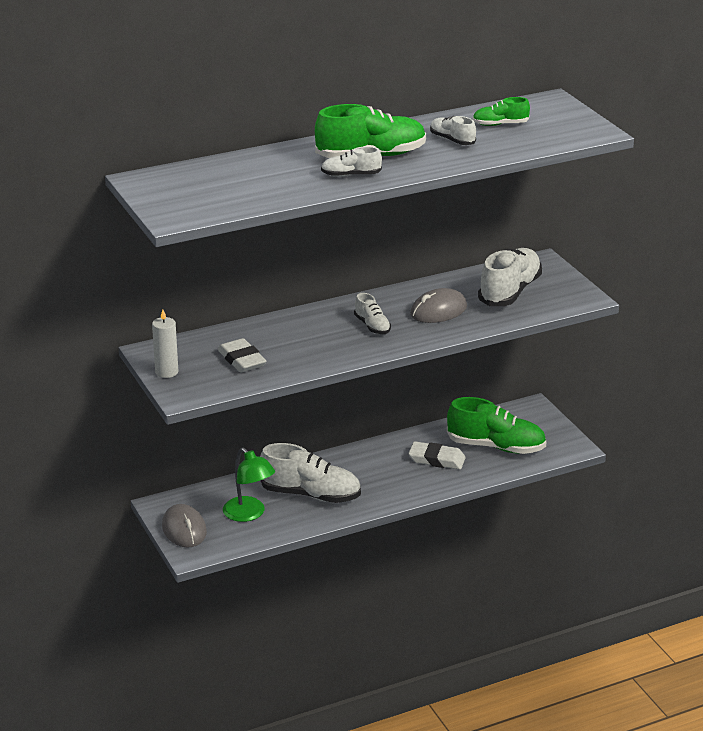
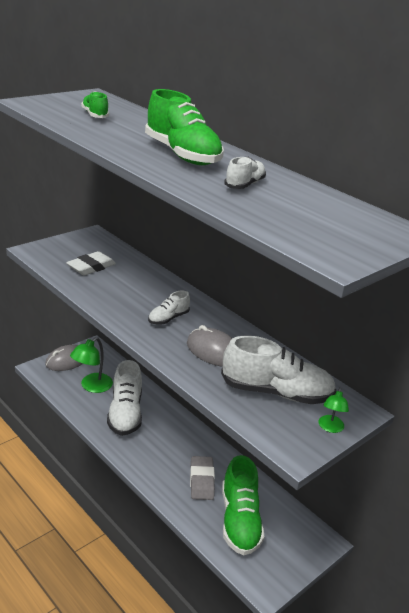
camera: 70 degrees right, 0 degrees up
white candle [152,310,178,378] -> none
white shoe [321,146,382,177] -> none
white eraser [408,441,466,470] -> grey eraser [190,456,215,500]
green shoe [472,97,530,126] -> green shoe moved to [81,91,109,118]
none -> green lamp [318,388,349,433]

